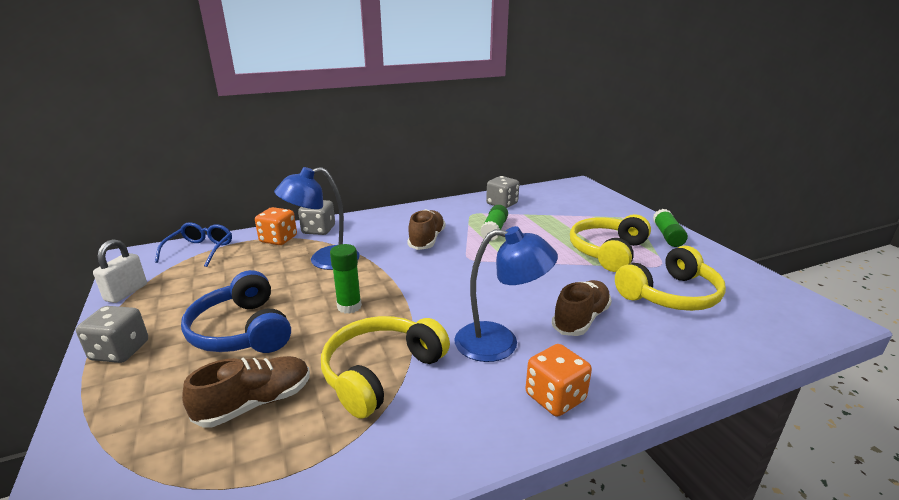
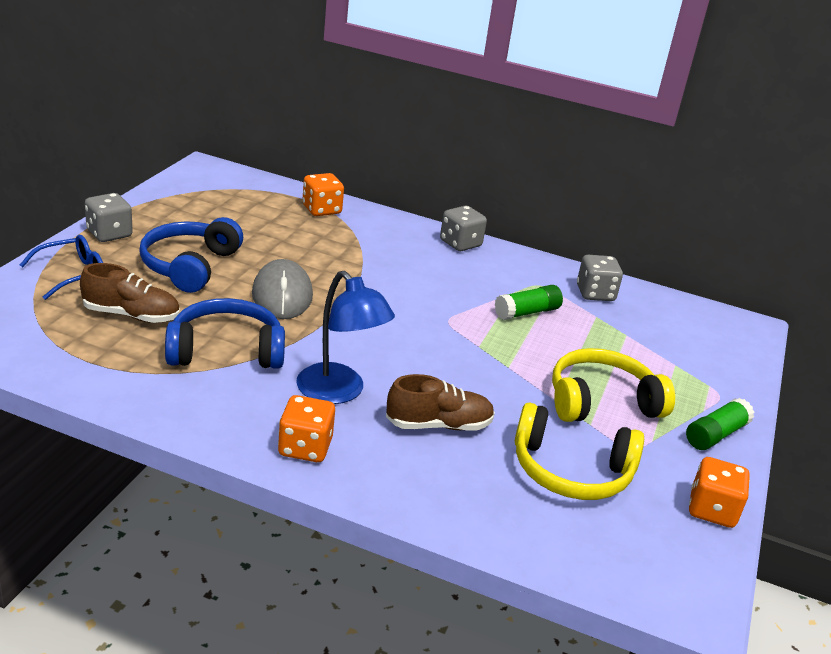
camera: 40 degrees right, 5 degrees up
white padlock [93,239,147,303] -> none
blue glasses [155,222,232,267] -> blue glasses moved to [20,235,103,300]
blue lamp [274,167,360,270] -> none
grey dice [298,200,335,235] -> grey dice moved to [440,206,487,251]
yellow headphones [321,316,450,419] -> blue headphones [165,298,285,369]
green glue stick [330,244,362,314] -> grey mouse [252,259,313,319]
brown shoe [408,209,445,250] -> none
none -> orange dice [689,457,750,528]

